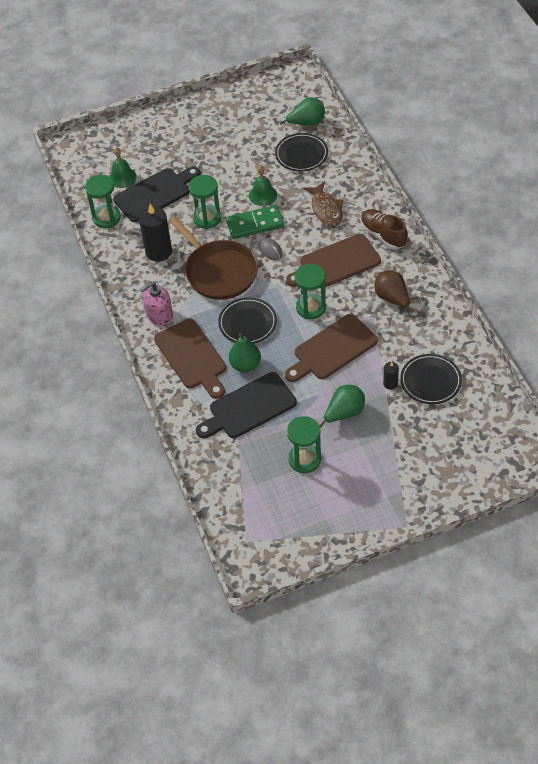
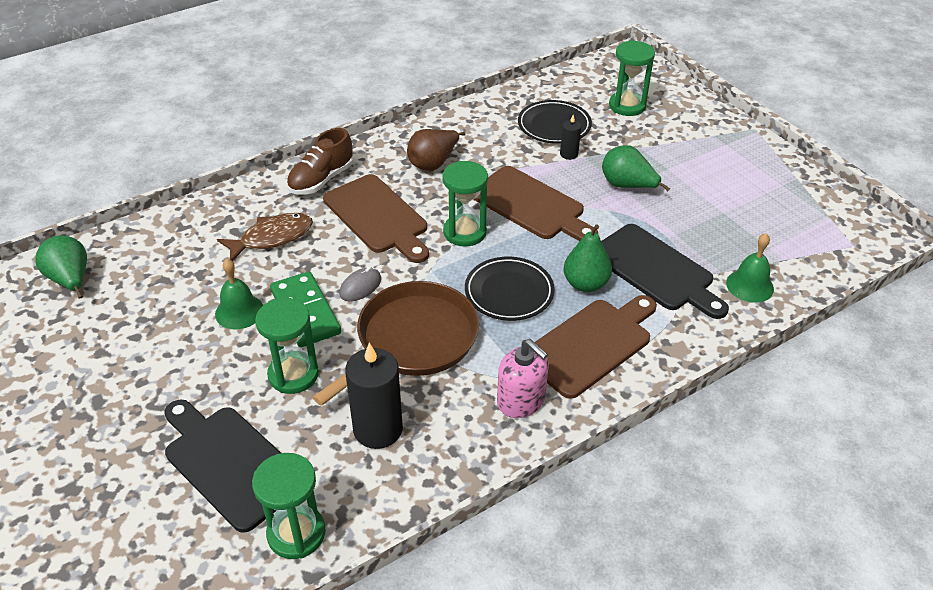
camera: 105 degrees left, 10 degrees down
green bell [109,147,137,188] -> green bell moved to [726,233,774,303]
black plate [275,133,328,172] -> none
green hourglass [287,416,321,473] -> green hourglass moved to [609,40,655,116]

